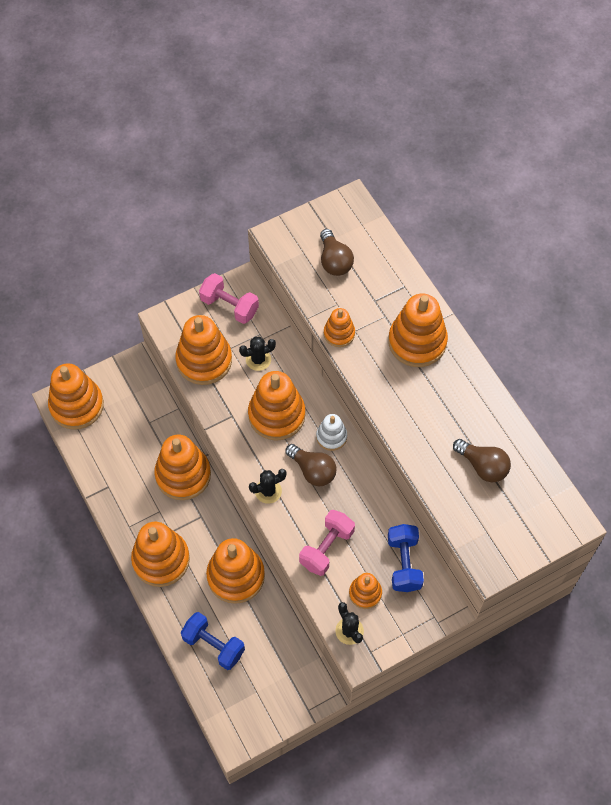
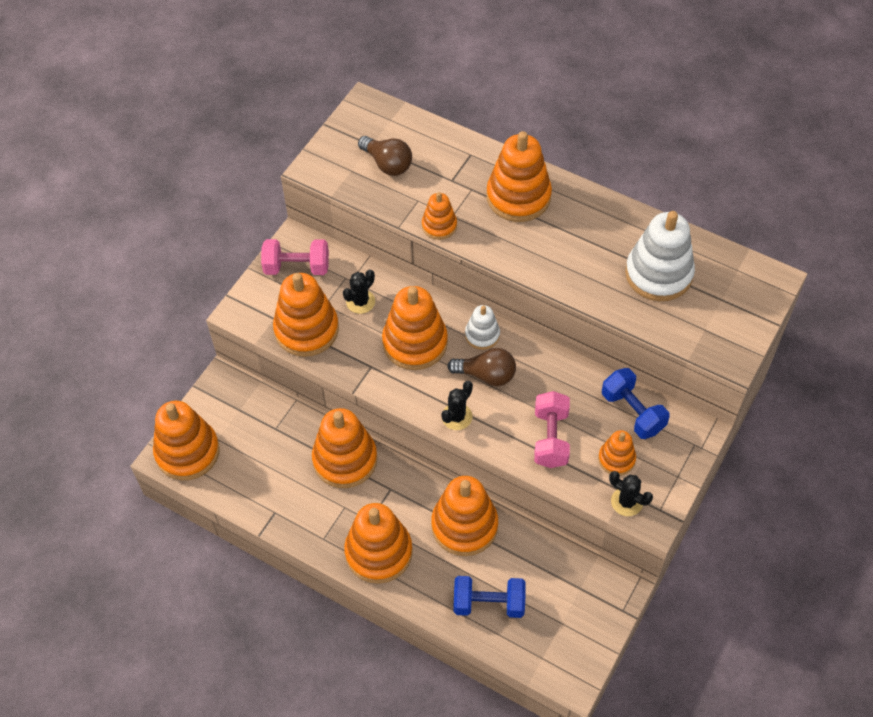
camera: 30 degrees left, 5 degrees down
brown light bulb [453,439,511,482] -> white stacking toy [625,211,695,301]

